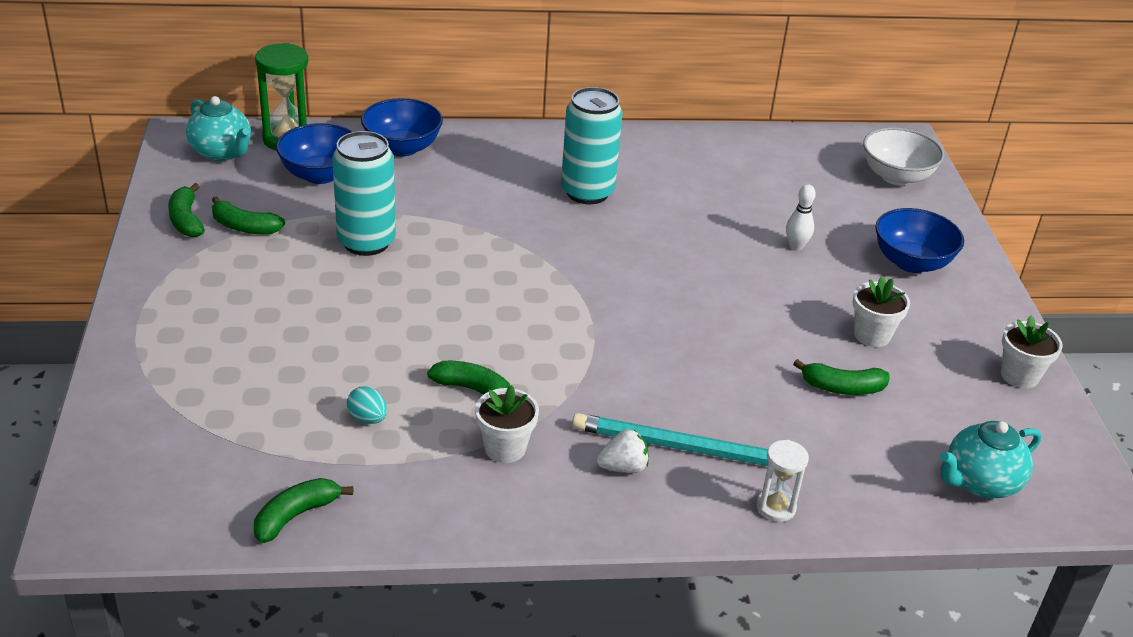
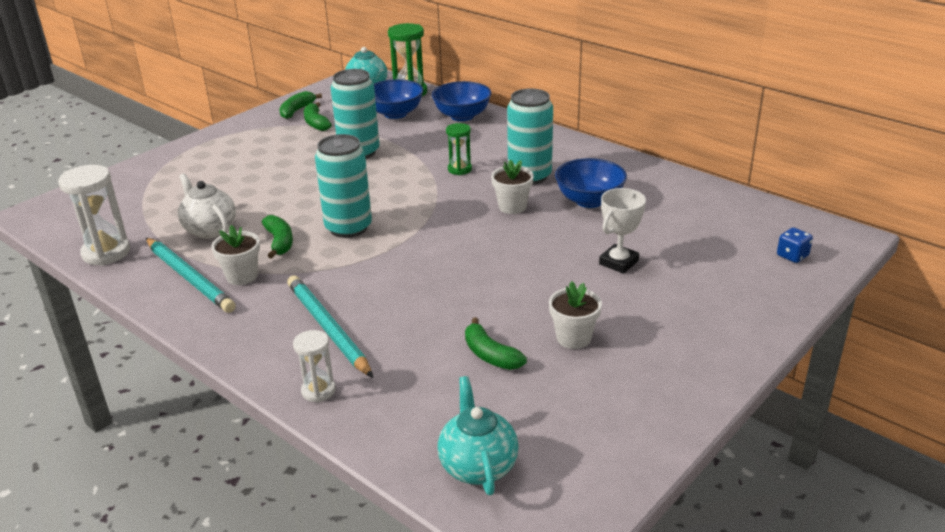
camera: 50 degrees right, 5 degrees down
green banana [254,478,353,543] -> white hourglass [58,165,130,266]
turquoise egg [347,386,387,424] -> white teapot [178,173,236,238]
white strawberry [597,430,649,473] -> none
white bowling pin [786,184,816,251] -> white trophy [599,188,646,274]
white bowl [863,127,944,185] -> blue dice [777,228,813,263]
blue bowl [875,208,964,273] -> blue bowl moved to [555,158,627,208]
turquoise teapot [940,421,1041,498] -> turquoise teapot turned 60 degrees clockwise [438,376,519,495]
white flower pot [1001,315,1063,389] -> white flower pot moved to [491,159,534,214]
none -> turquoise pencil [146,238,236,313]
none -> turquoise can [315,134,372,238]
none -> green hourglass [446,123,472,175]

